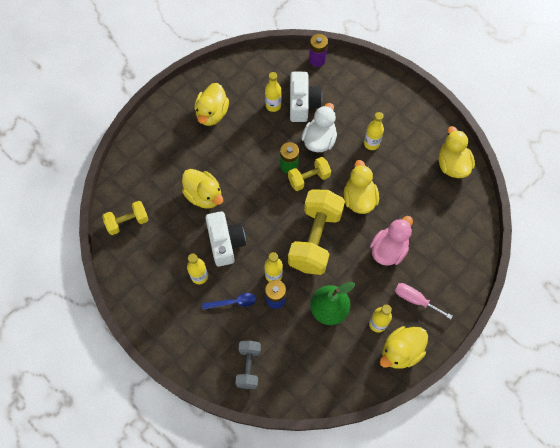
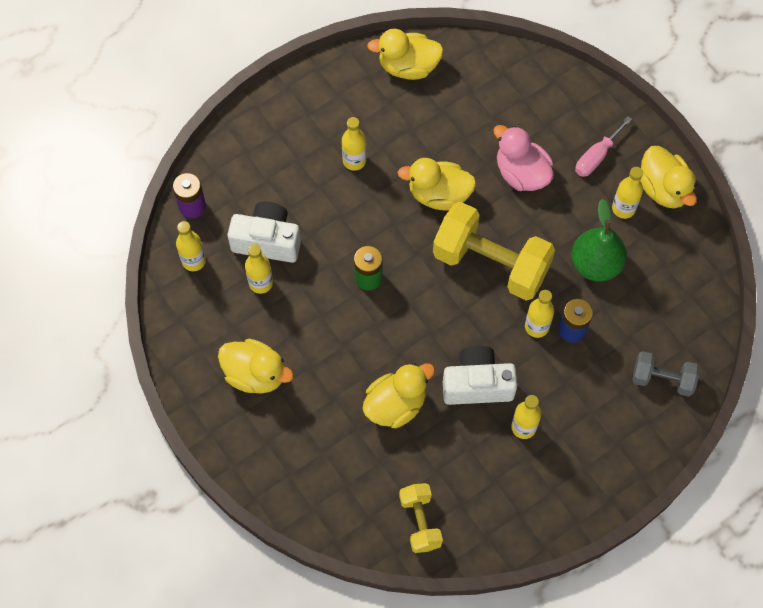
camera: 80 degrees left, 0 degrees up
blue spoon [202,293,256,310] -> none
yellow dumbbell [288,157,331,191] -> none
white duck [302,103,337,152] -> none
none -> yellow bottle [176,221,206,271]

